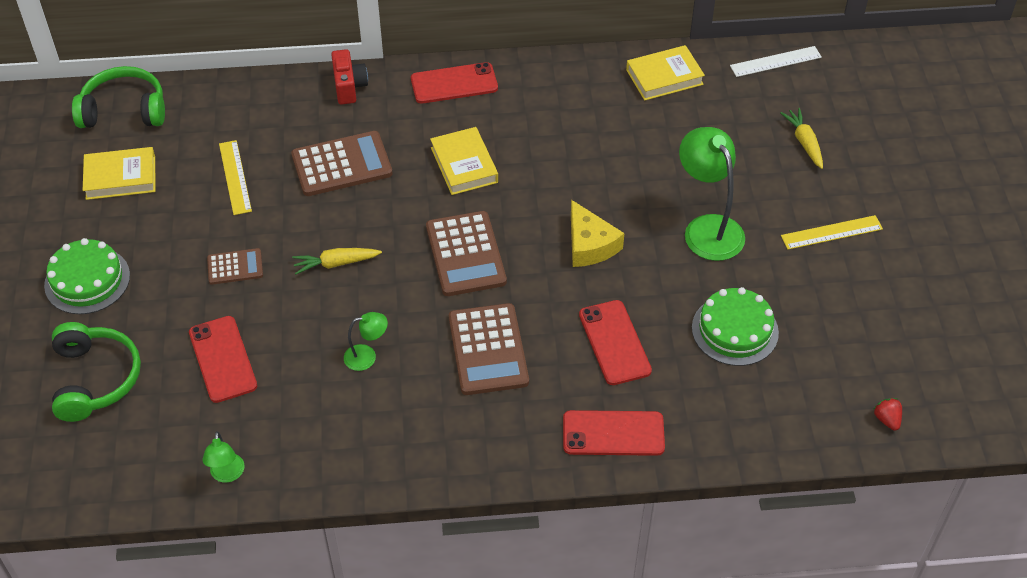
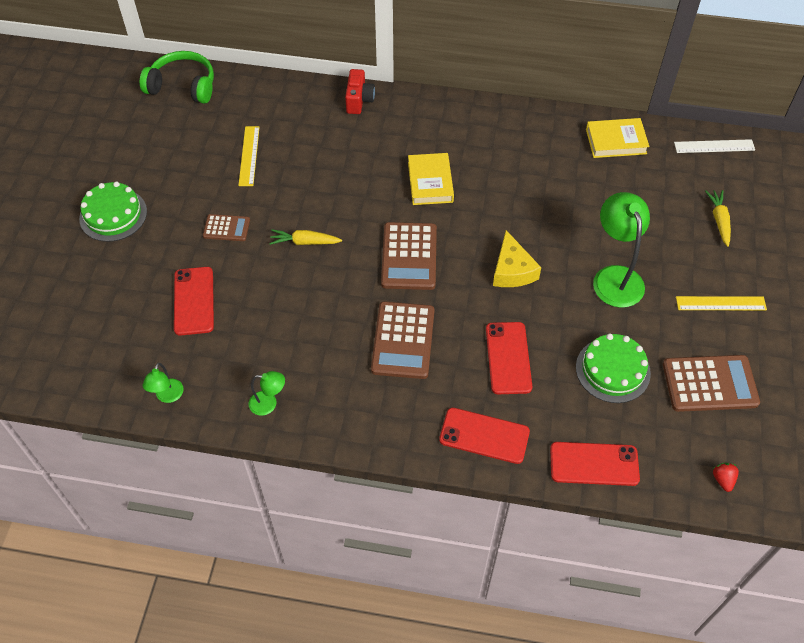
camera: 15 degrees right, 5 degrees up
green headphones [52,322,141,422] -> none
yellow book [83,147,155,200] -> none
brown calculator [291,131,393,196] -> brown calculator moved to [663,355,760,412]
green lamp [344,312,388,371] -> green lamp moved to [249,371,285,416]
red phone [411,62,498,104] -> red phone moved to [550,442,640,486]

